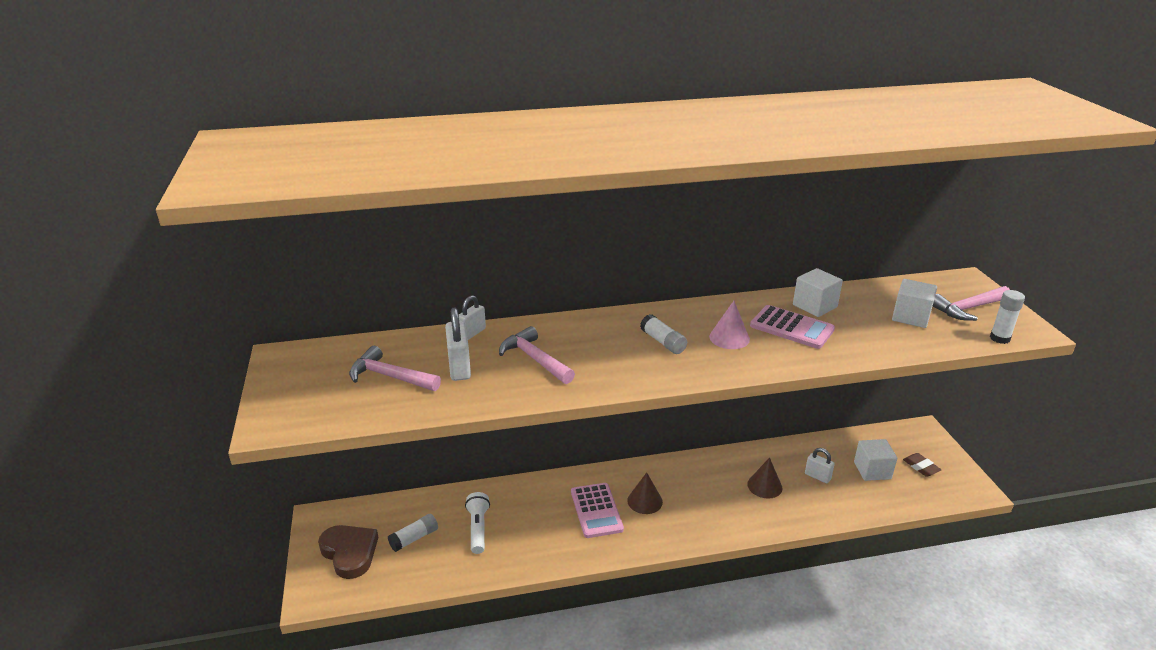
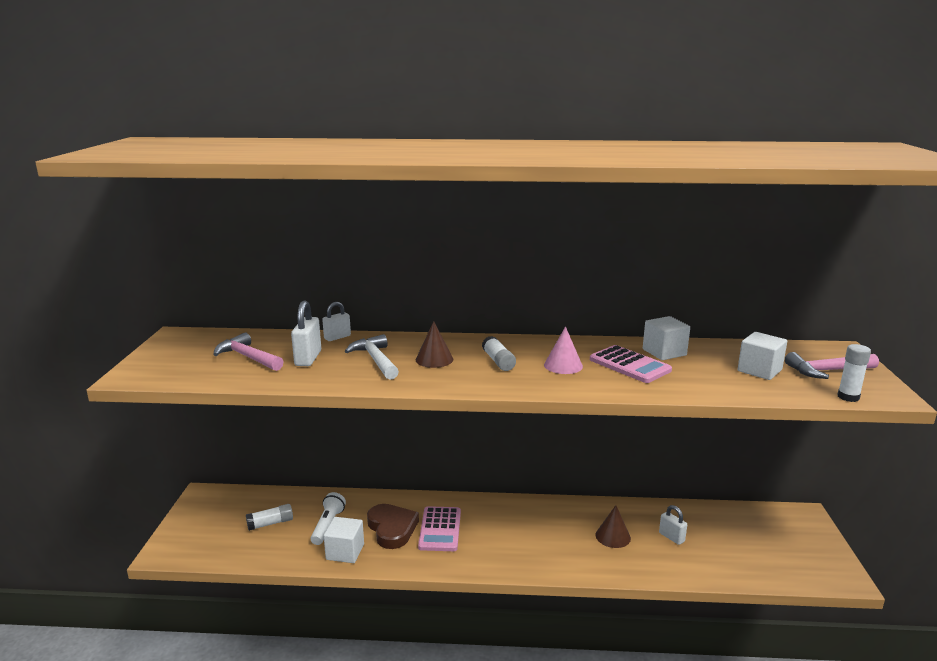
camera: 15 degrees right, 10 degrees down
brown heart [318,525,378,579] -> brown heart moved to [367,504,419,549]
pink hammer [499,326,575,384] -> white hammer [345,334,399,380]
brown cone [627,472,663,514] -> brown cone moved to [416,321,453,368]
white cube [854,439,897,481] -> white cube moved to [324,517,364,563]
brown eraser [903,453,941,477] -> none

